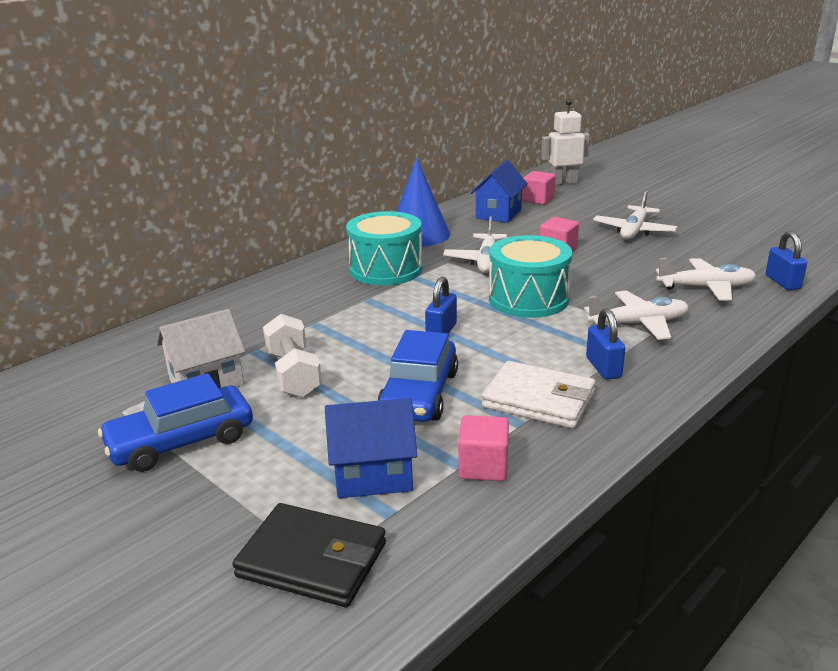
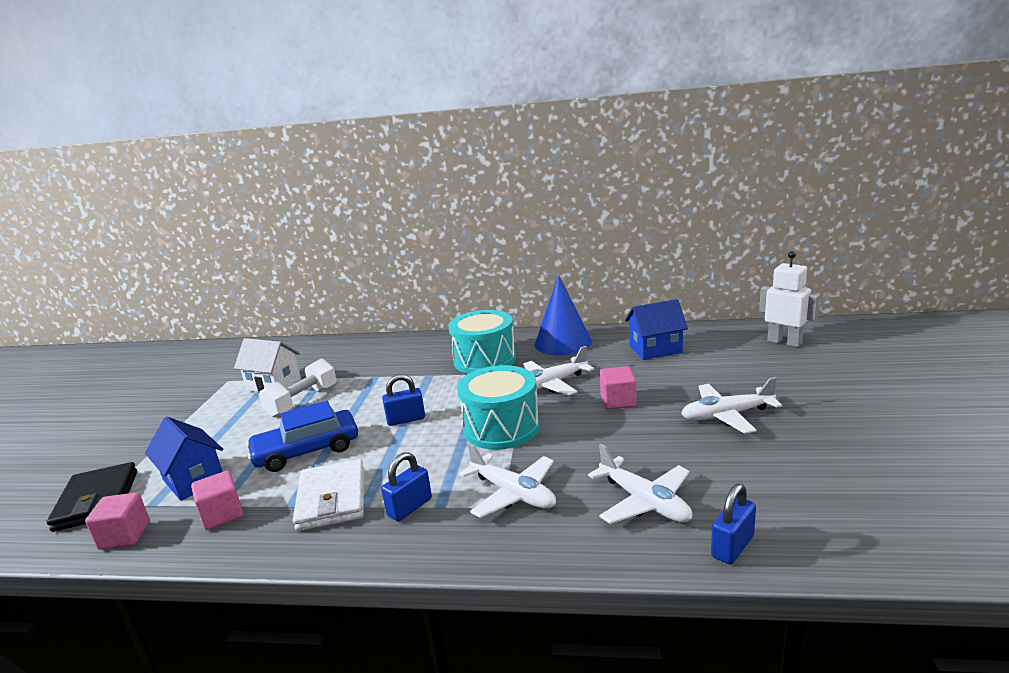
camera: 55 degrees right, 5 degrees down
blue car [98,373,253,472] -> none
pink cube [522,171,556,205] -> pink cube moved to [85,492,150,550]

